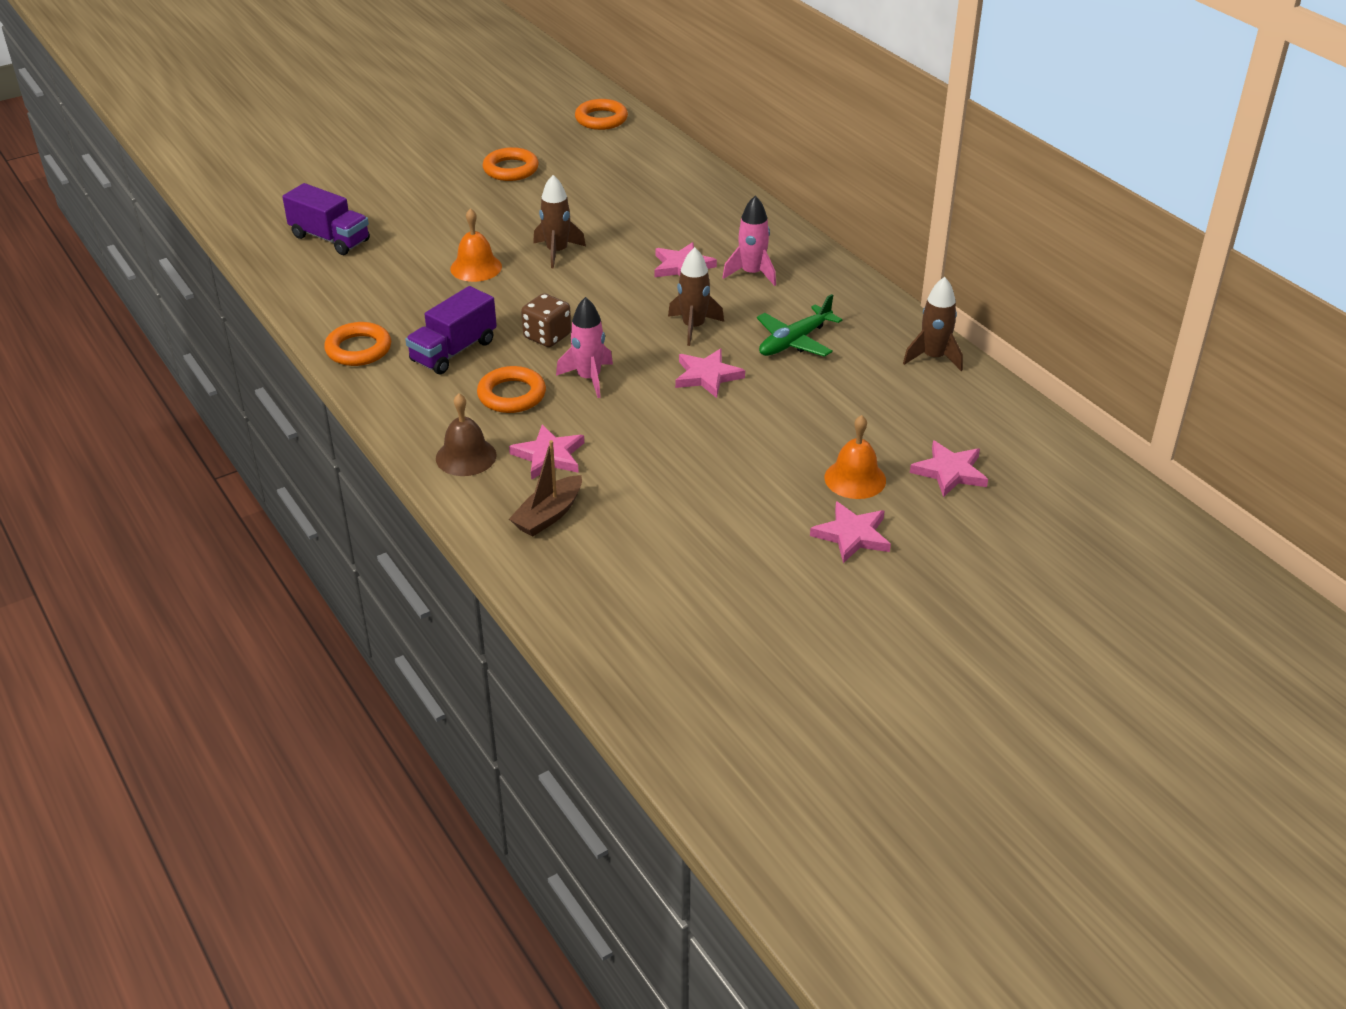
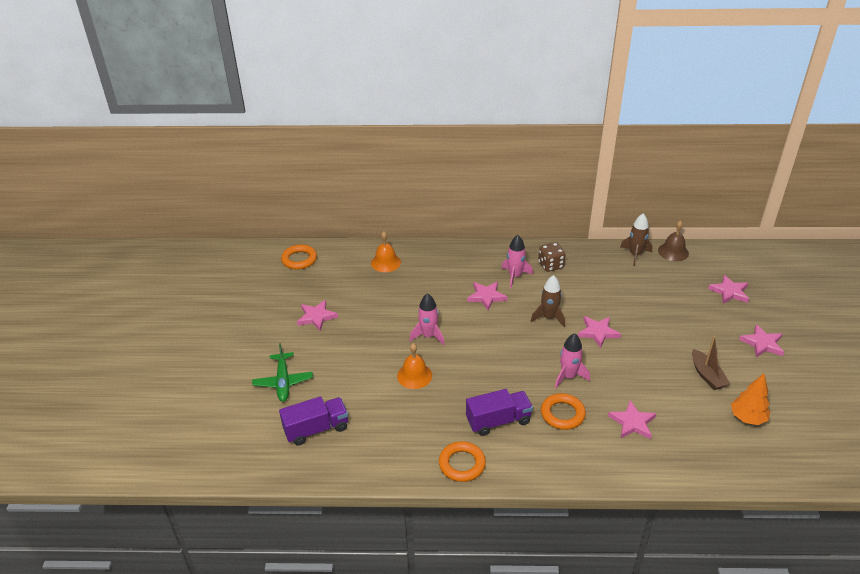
camera: 55 degrees left, 0 degrees up
purple truck [405,286,497,374] -> purple truck turned 90 degrees counterclockwise [466,389,533,436]
brown bell [436,393,497,476] -> brown bell moved to [658,220,689,262]
orange ring [483,147,539,181] -> pink star [297,300,338,331]
brown boat [509,440,582,537] -> brown boat moved to [692,336,730,390]
brown dice [521,293,571,347] -> brown dice moved to [538,242,566,272]
brown rocket [533,175,586,268] -> pink rocket [410,293,445,346]
green plane [757,294,843,357] -> green plane moved to [252,343,313,402]
orange bell [824,415,886,499] -> orange bell moved to [371,231,401,272]
none -> orange tree [731,374,770,425]

